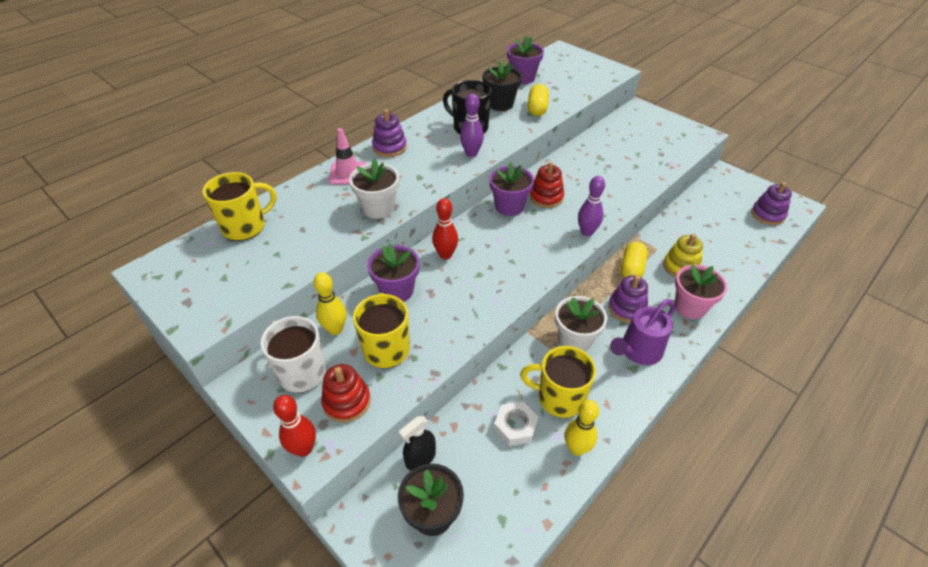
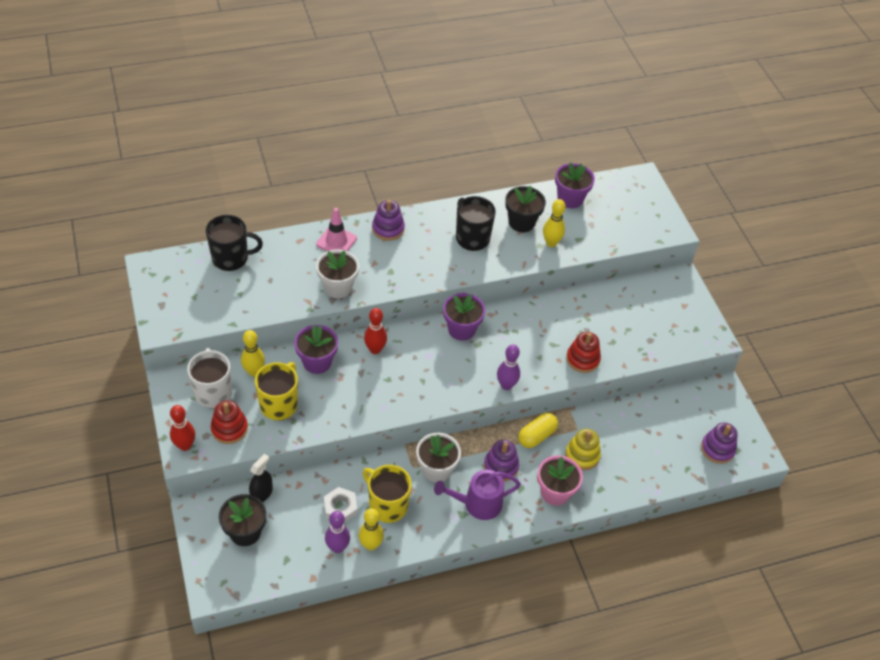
camera: 25 degrees right, 5 degrees up
yellow mug [202,172,277,241] -> black mug [206,215,263,271]
black spray bottle [399,416,436,470] -> black spray bottle turned 135 degrees clockwise [249,454,273,502]
purple bowling pin [460,94,484,157] -> purple bowling pin moved to [325,511,350,553]
yellow capsule [528,84,549,116] -> yellow bowling pin [543,199,566,247]
red stacking toy [530,162,564,208] -> red stacking toy moved to [566,332,601,373]

